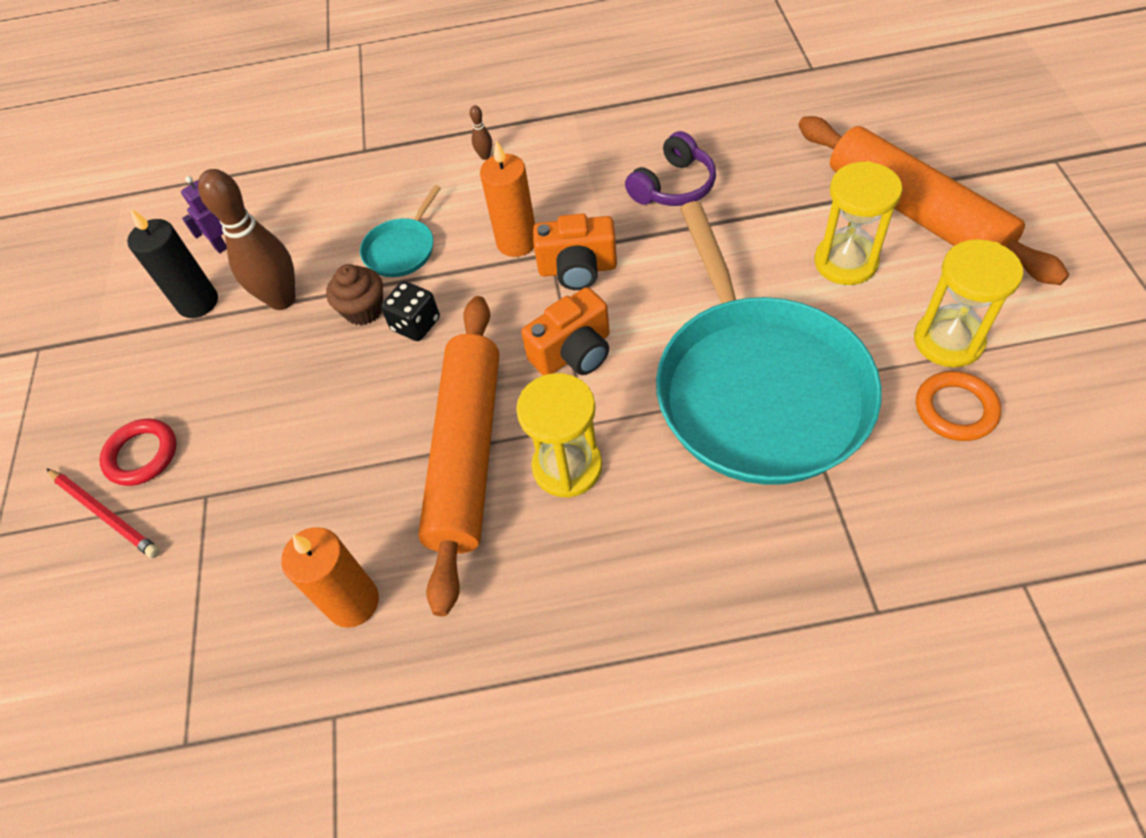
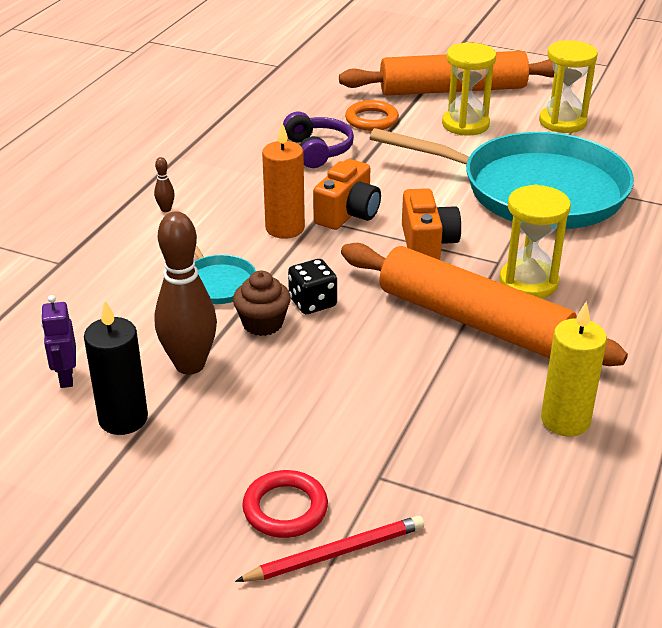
camera: 65 degrees left, 20 degrees down
orange candle [281,527,379,628] -> yellow candle [541,301,607,437]
orange ring [916,371,1001,441] -> orange ring moved to [345,100,399,131]

